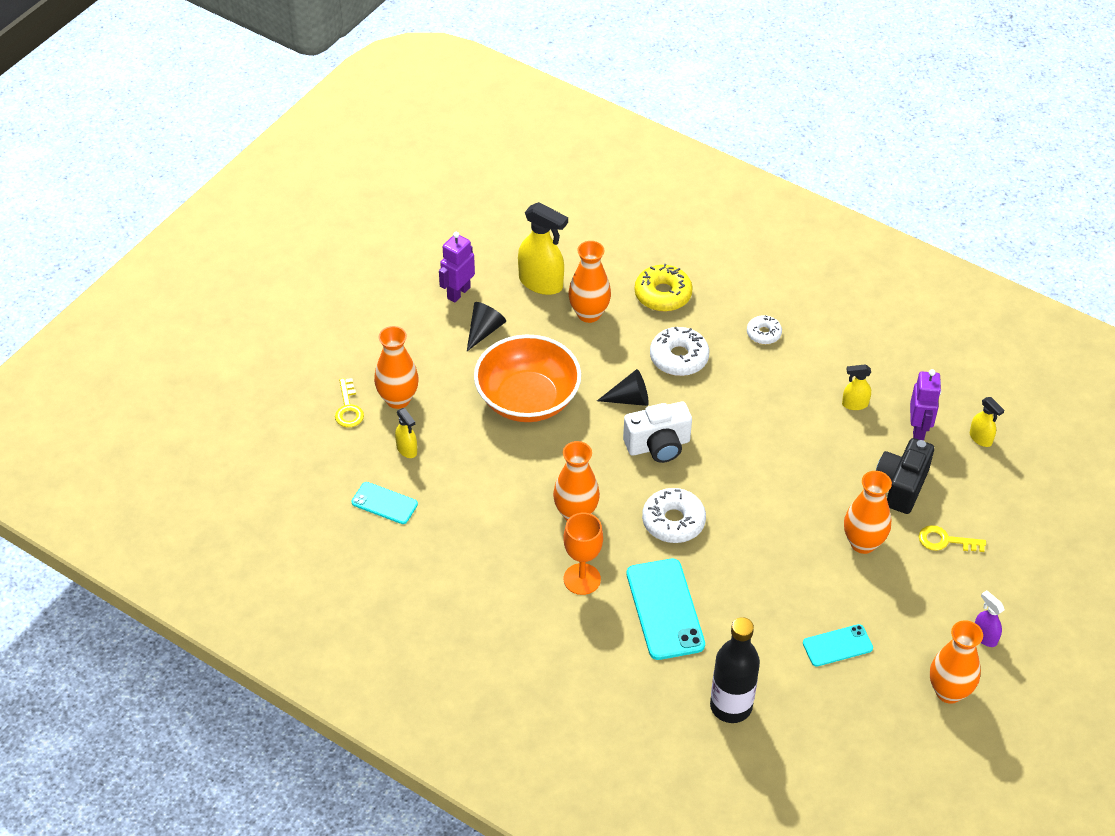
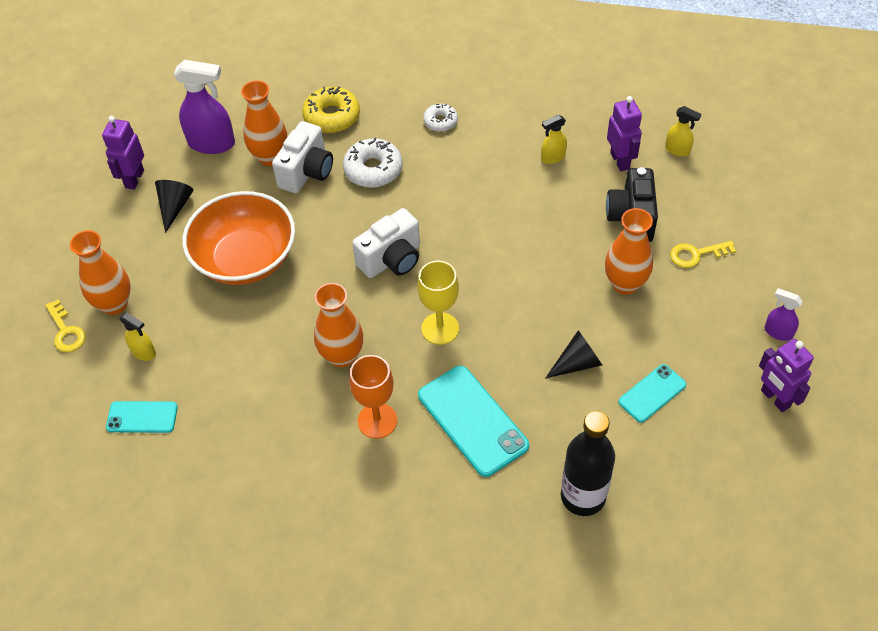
camera: 20 degrees left, 5 degrees up
yellow spray bottle [518,202,568,295] -> purple spray bottle [174,60,235,154]
black cone [597,369,649,406] -> black cone moved to [546,330,602,378]
white donut [642,488,706,543] -> yellow goblet [417,261,459,345]
orange vase [930,620,983,704] -> purple robot [759,339,814,412]
none -> white camera [272,121,333,193]

